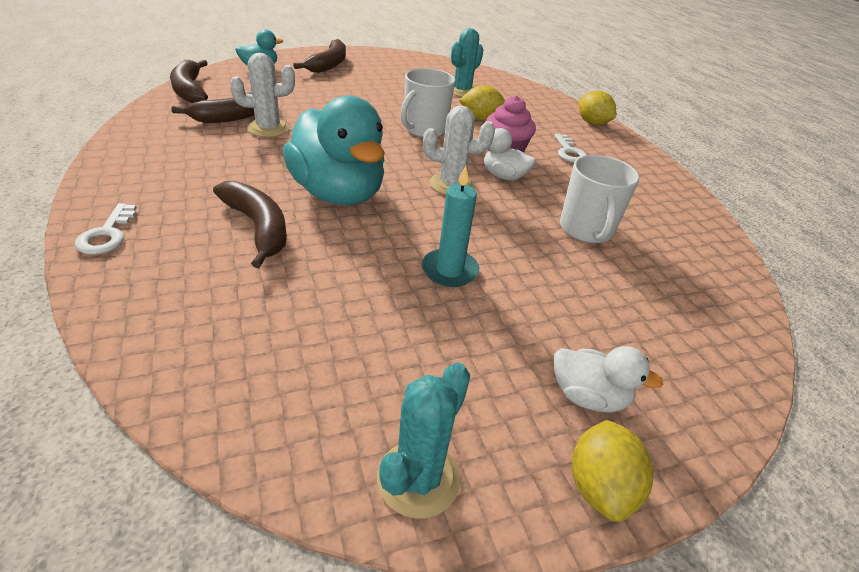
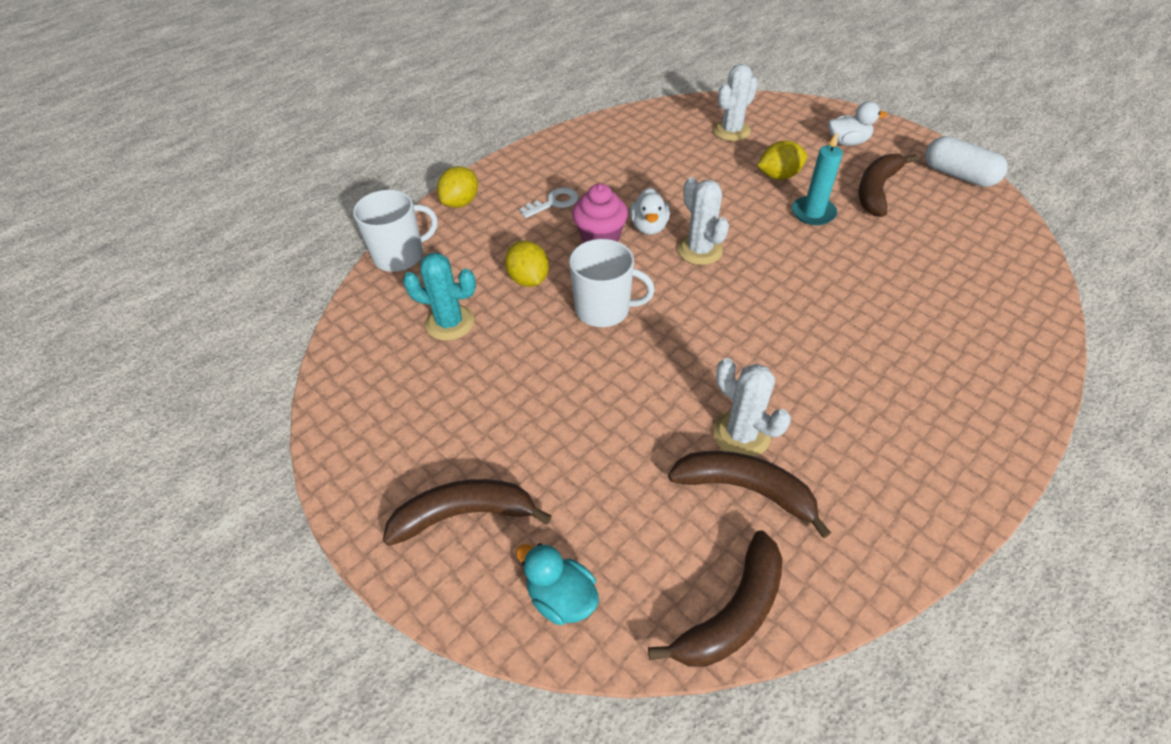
camera: 110 degrees left, 10 degrees up
white key [75,203,137,255] -> none
brown banana [213,181,287,268] -> brown banana moved to [859,154,917,217]
turquoise duck [283,96,385,205] -> none
turquoise cactus [377,362,470,519] -> white capsule [925,136,1008,187]
white duck [554,346,663,412] -> white duck turned 90 degrees clockwise [828,101,887,146]
white mug [560,155,640,243] -> white mug moved to [353,190,438,272]
yellow lemon [572,420,654,522] -> yellow lemon moved to [757,140,807,180]
none -> white cactus [713,64,758,141]

